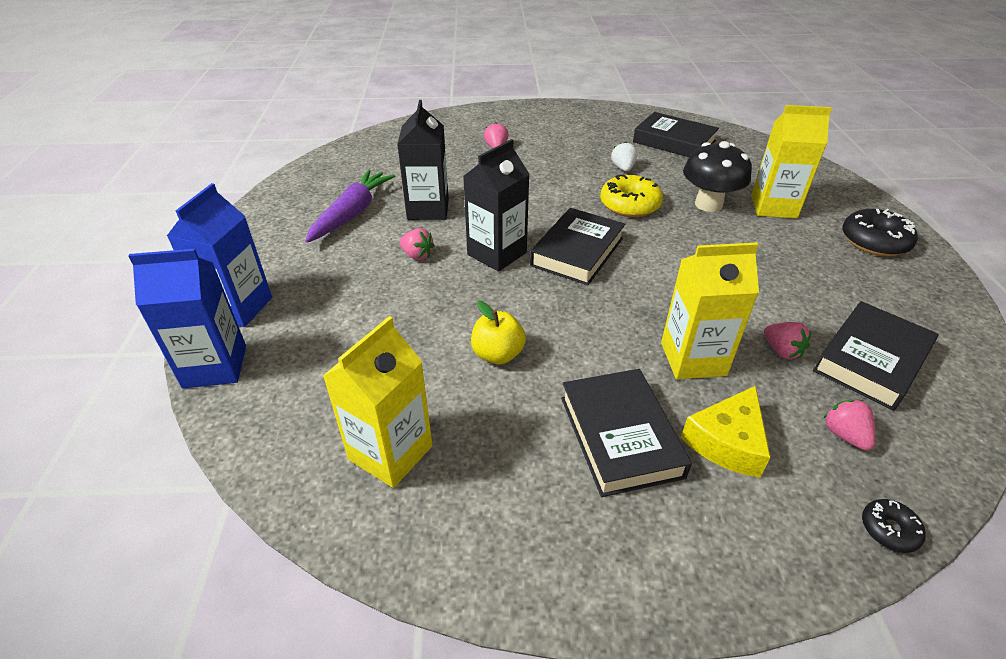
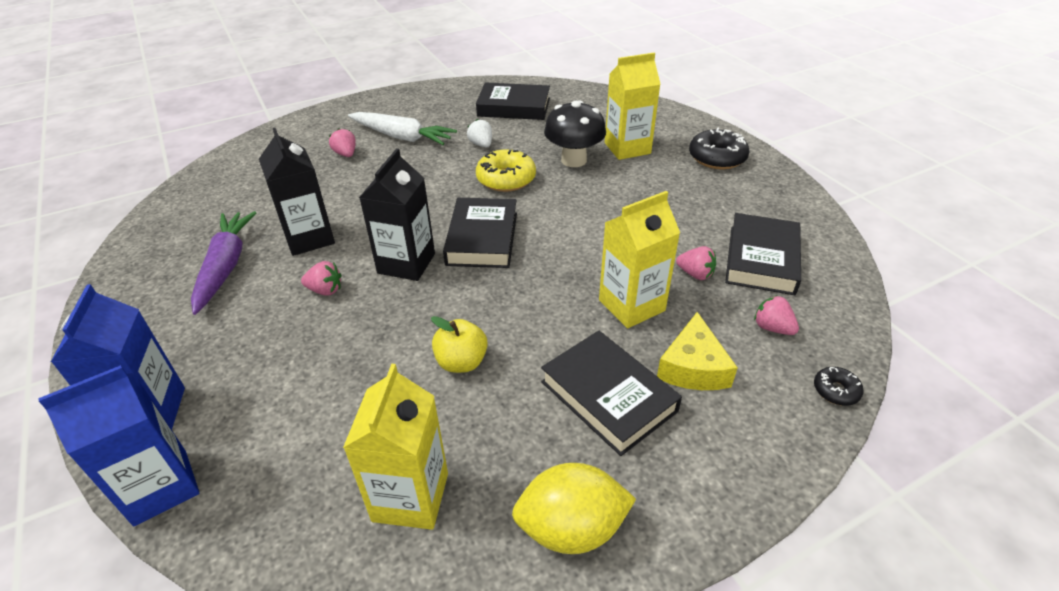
camera: 25 degrees left, 0 degrees up
none -> white carrot [348,112,457,145]
none -> yellow lemon [512,463,636,554]

